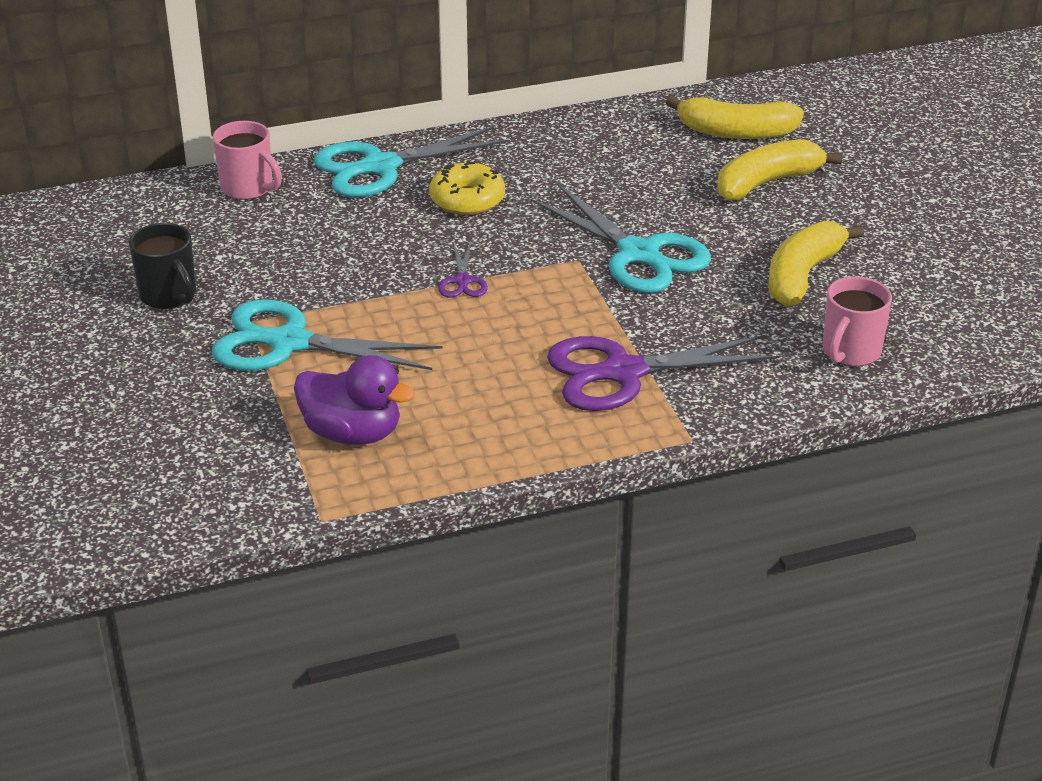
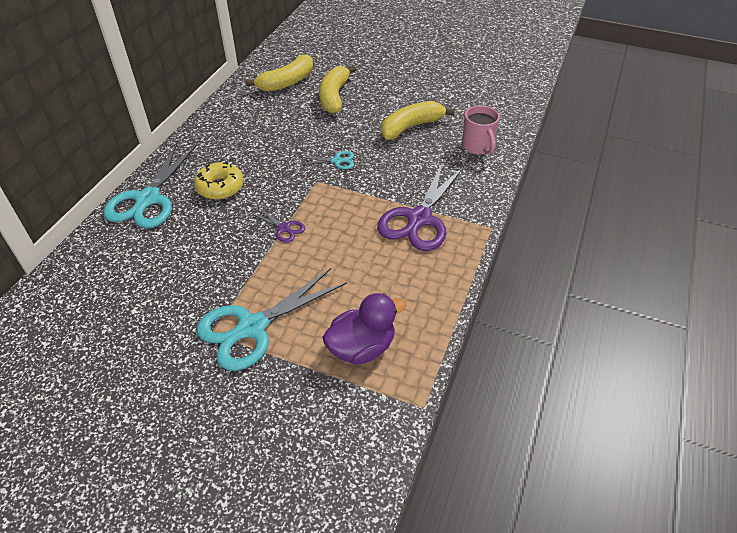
camera: 50 degrees left, 10 degrees up
black mug [129,223,196,309] -> none
pink mug [213,121,282,200] -> none
turquoise scissors [531,184,711,293] -> turquoise scissors [300,151,354,170], size x0.45
yellow banana [768,221,864,306] -> yellow banana turned 75 degrees clockwise [381,101,455,140]

